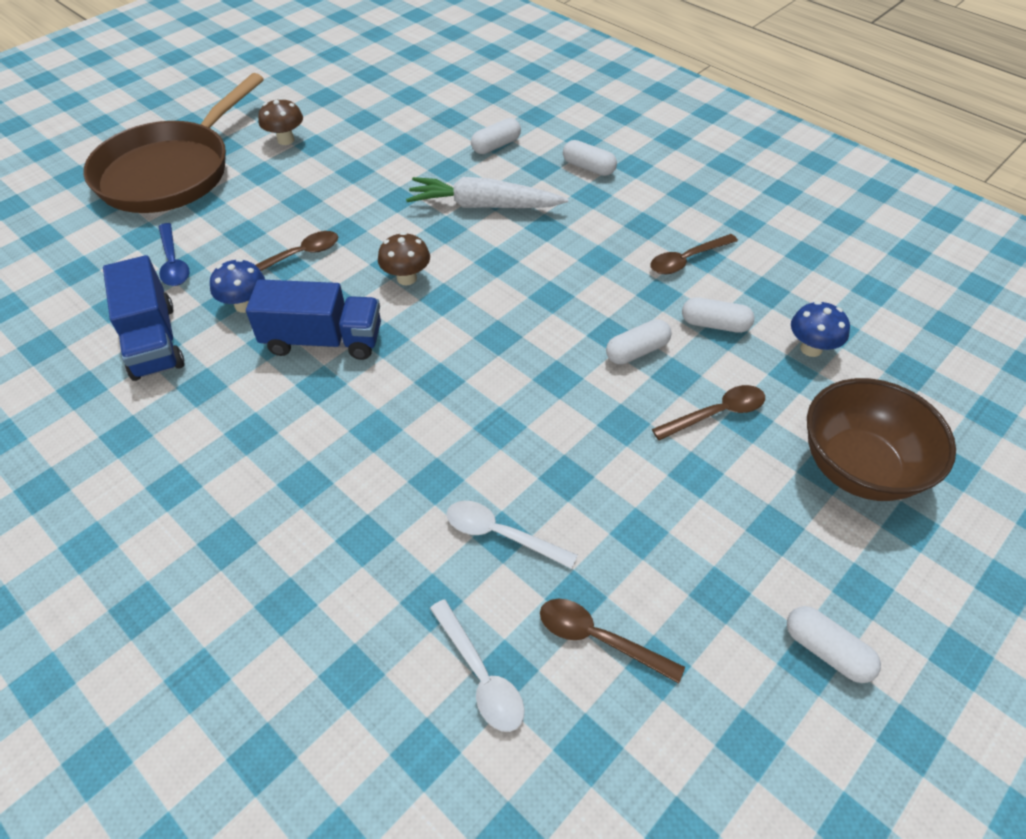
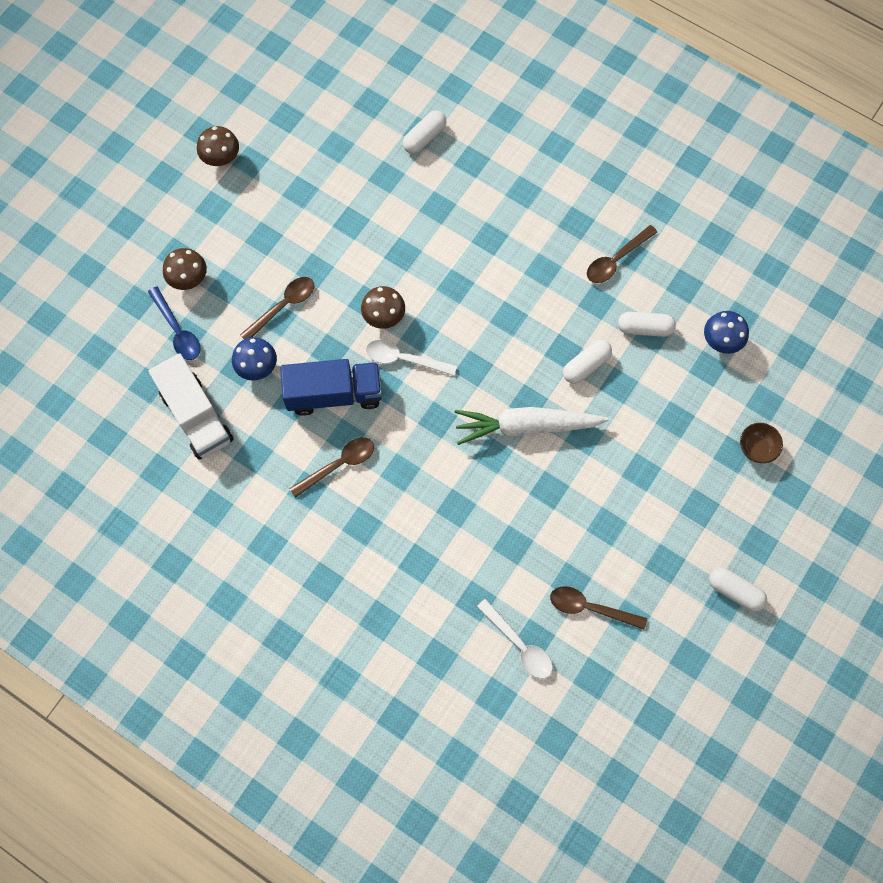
camera: 10 degrees left, 20 degrees up
brown pan [83,73,264,213] -> none
blue truck [103,255,184,381] -> white truck [149,353,234,460]
white carrot [406,177,568,208] -> white carrot moved to [454,407,609,445]
white spoon [446,501,578,569] -> white spoon moved to [366,340,457,376]
white capsule [563,140,617,176] -> none
brown spoon [652,385,765,441] -> brown spoon moved to [289,437,374,498]
brown bowl [807,378,956,501] -> brown bowl [740,423,783,463], size x0.43
none -> brown mushroom [163,248,207,290]

